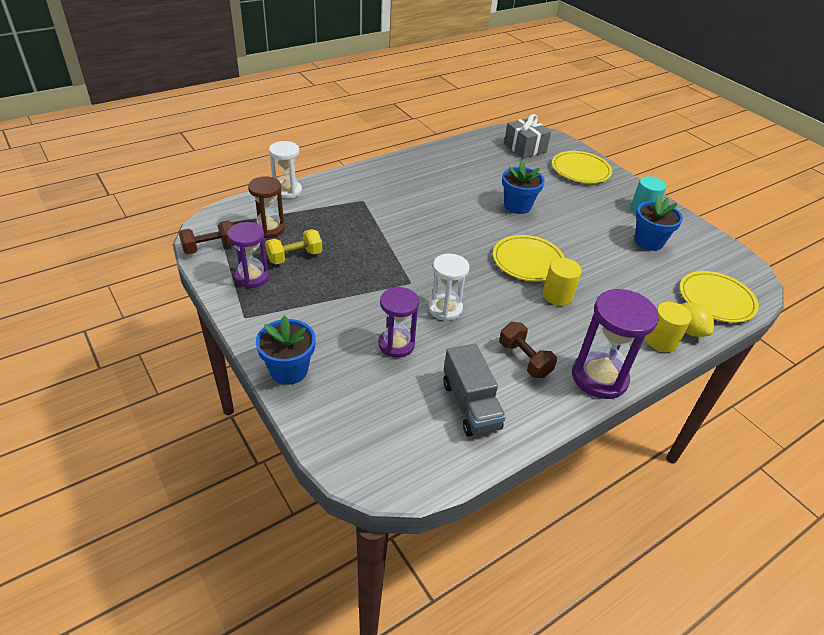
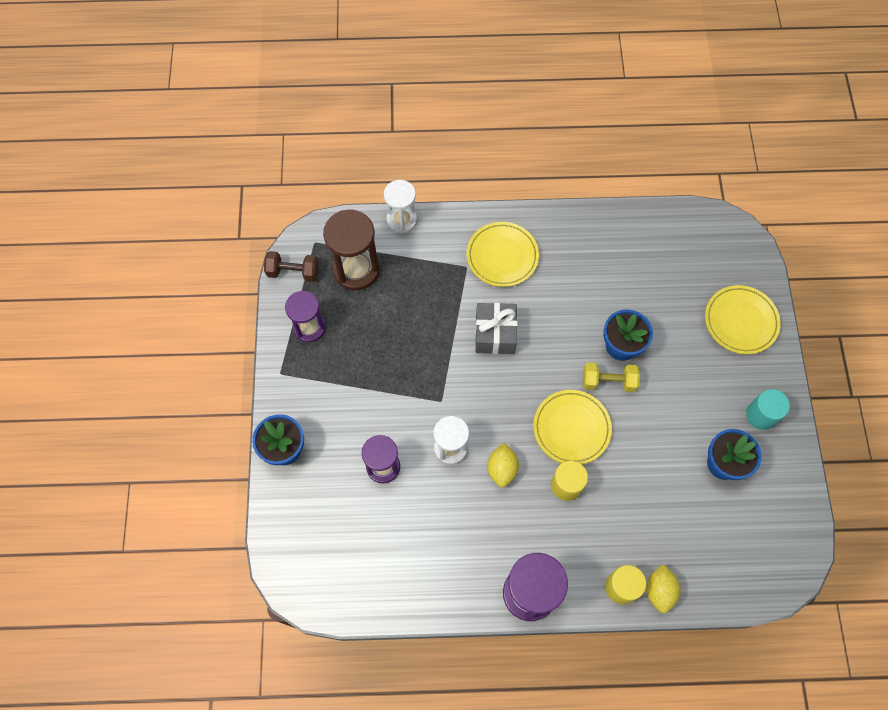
camera: 35 degrees right, 25 degrees up
brown hourglass [248,176,285,238] -> brown hourglass [323,210,380,290], size x1.50
yellow dumbbell [265,229,322,264] -> yellow dumbbell moved to [583,362,640,392]
grey truck [443,344,506,437] -> none
brown dumbbell [499,322,557,378] -> none
grey gift [504,114,551,158] -> grey gift moved to [475,303,518,354]
yellow plate [680,271,759,323] -> yellow plate moved to [467,222,539,287]
none -> yellow lemon [487,443,519,487]

